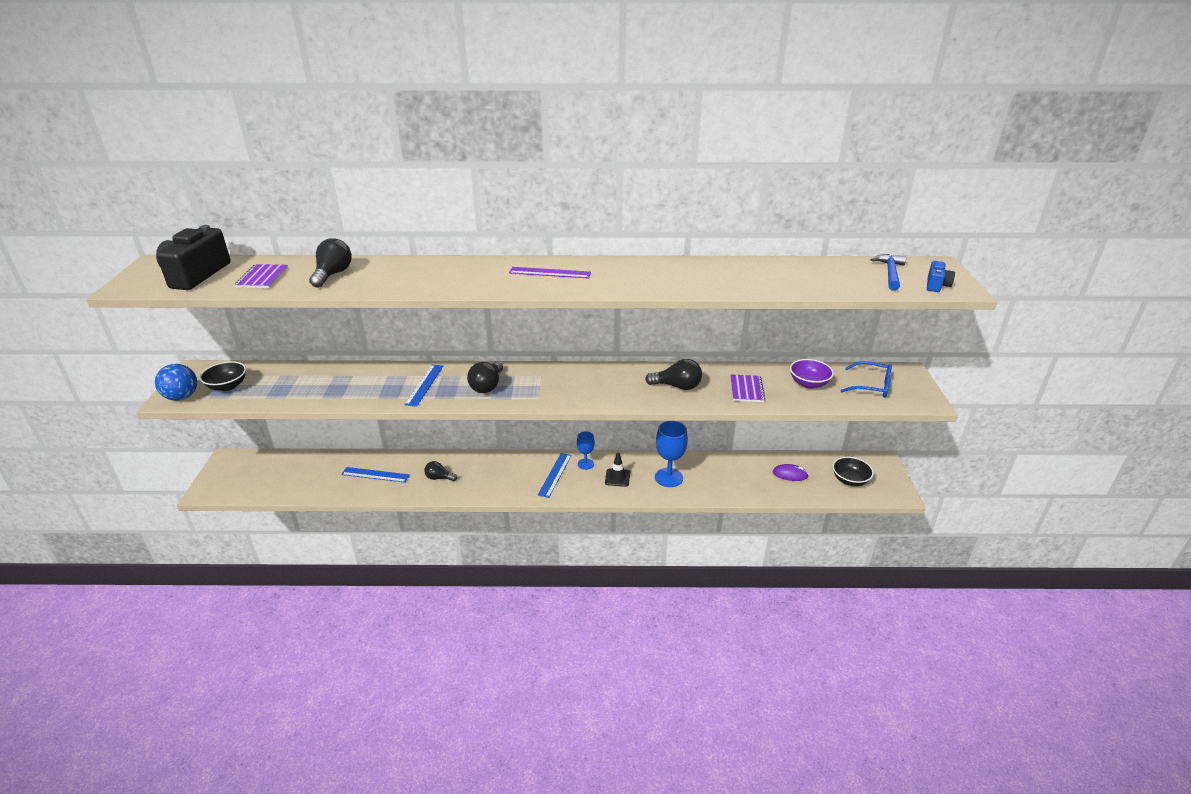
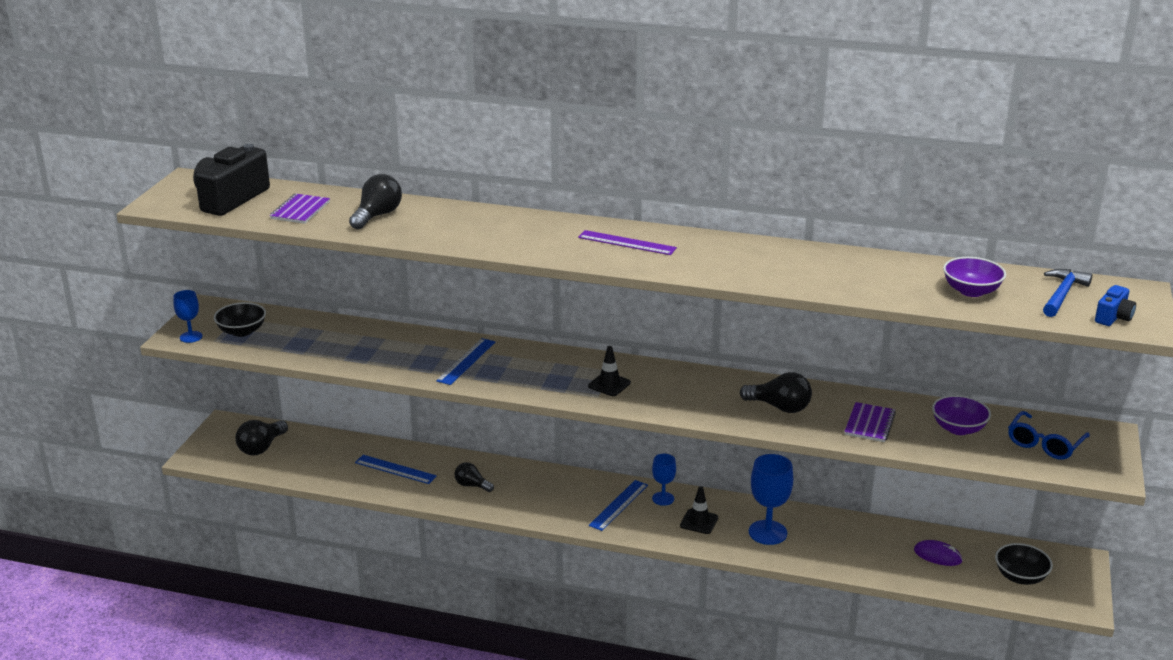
camera: 15 degrees right, 5 degrees down
blue ball [155,364,197,401] -> blue goblet [173,290,203,343]
black light bulb [467,361,503,393] -> black light bulb moved to [235,420,288,455]
blue glasses [840,361,892,398] -> blue glasses turned 90 degrees clockwise [1008,411,1090,460]
none -> black traffic cone [588,346,631,396]
none -> purple bowl [943,257,1006,297]

